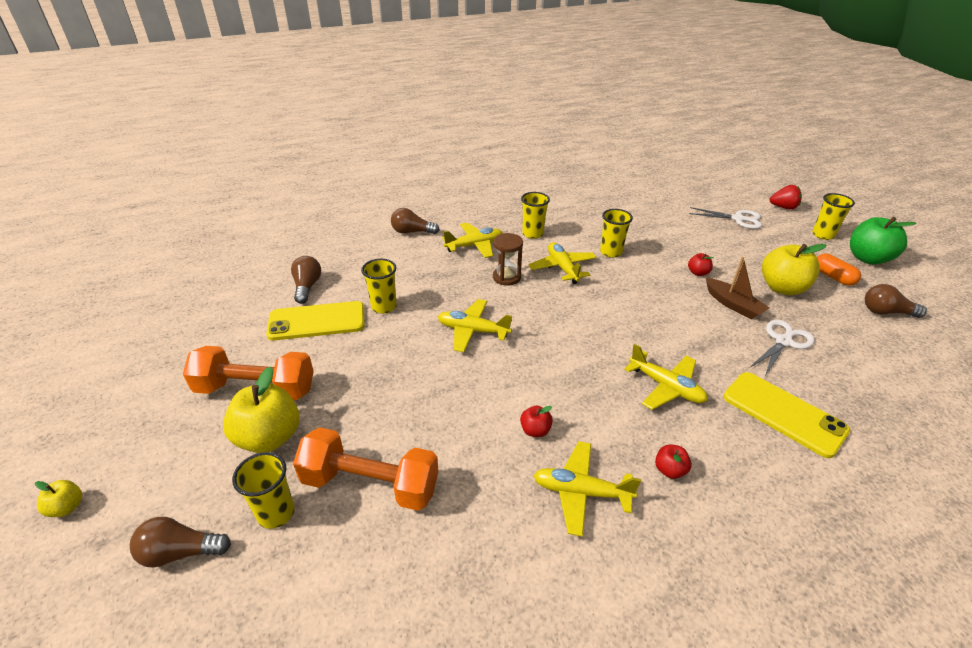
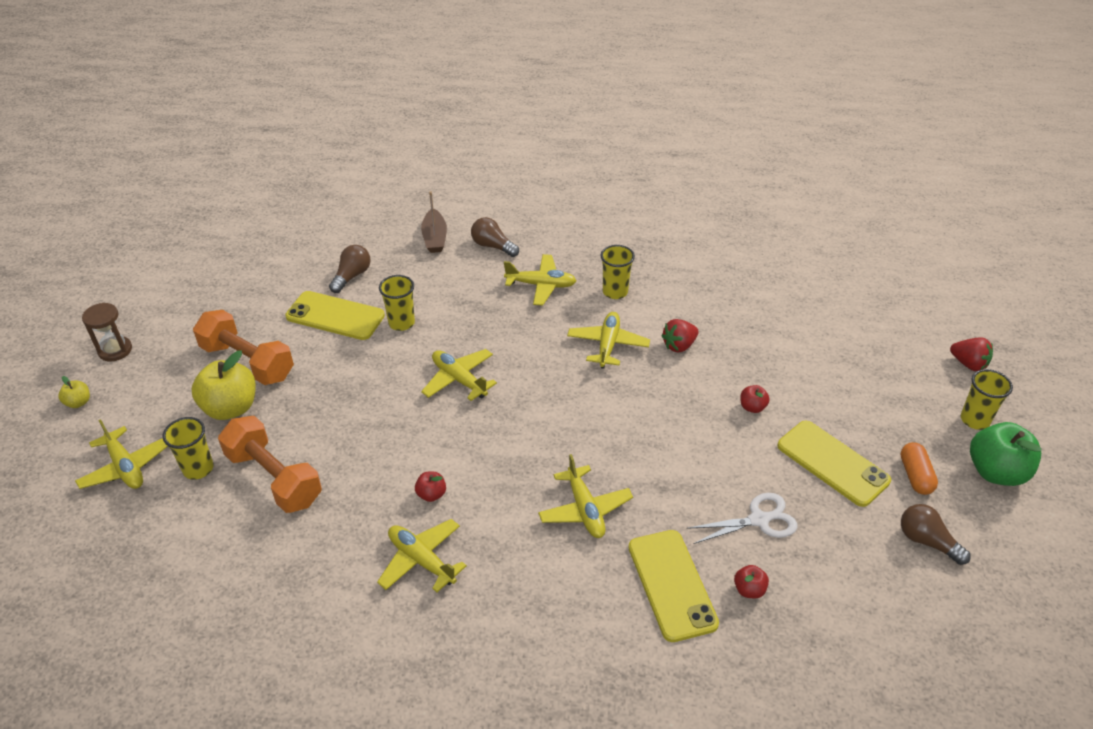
camera: 30 degrees right, 5 degrees up
brown light bulb [130,517,231,568] -> yellow plane [75,419,168,489]
brown hourglass [493,233,523,286] -> brown hourglass moved to [82,303,132,362]
yellow cup [600,209,633,258] -> red strawberry [661,319,699,353]
red apple [655,444,692,479] -> red apple moved to [734,565,769,598]
white scissors [689,207,762,229] -> none
brown boat [706,257,769,319] -> brown boat moved to [421,191,447,253]
yellow apple [762,244,826,295] -> yellow phone [777,421,891,507]

